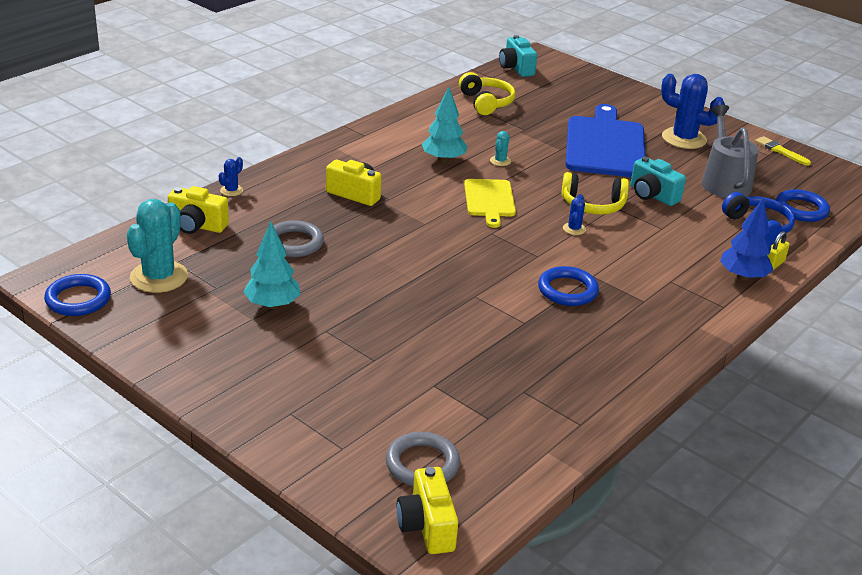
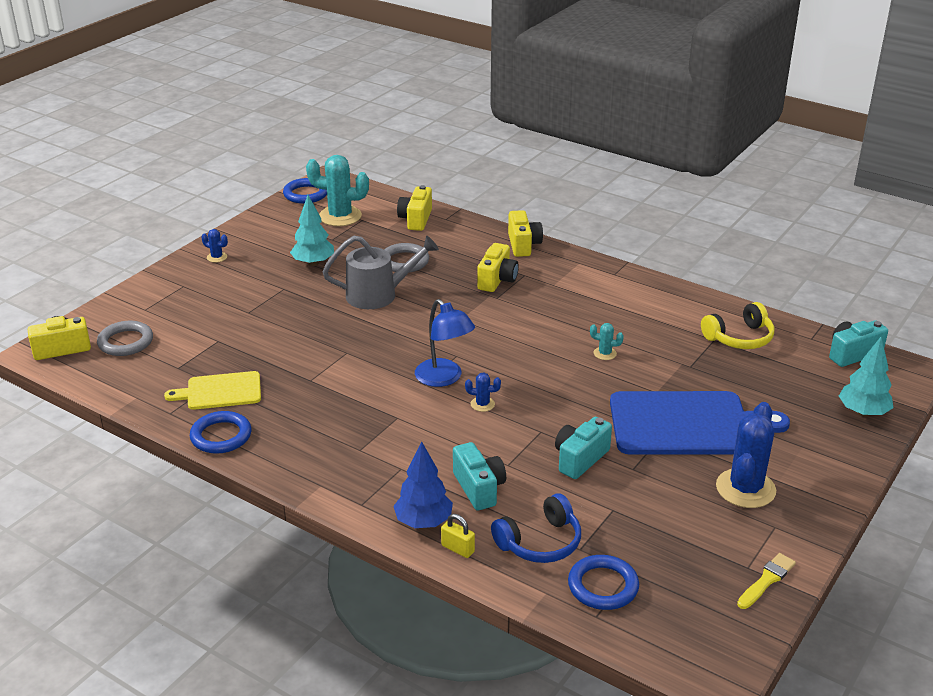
camera: 85 degrees right, 0 degrees up
blue cactus [219,157,243,196] -> blue cactus moved to [201,229,228,262]
turquoise tree [422,87,467,163] -> turquoise tree moved to [839,337,893,417]
yellow cutting board [464,179,516,228] -> yellow cutting board moved to [164,371,261,410]
blue ring [538,266,599,306] -> blue ring moved to [190,411,251,454]
yellow headphones [561,172,629,215] -> none
grey watering can [702,105,759,198] -> grey watering can moved to [322,236,439,309]
none -> blue lamp [415,299,475,387]
none -> turquoise camera [453,442,506,511]
none -> yellow camera [508,210,543,257]

